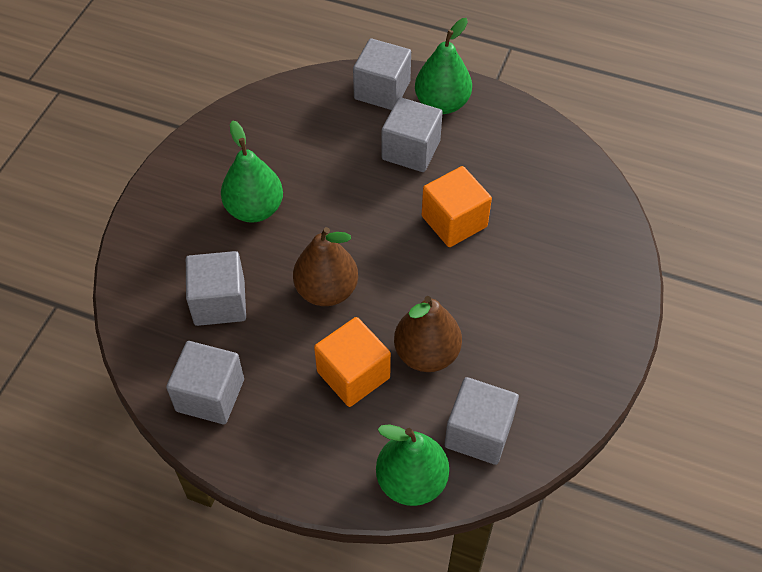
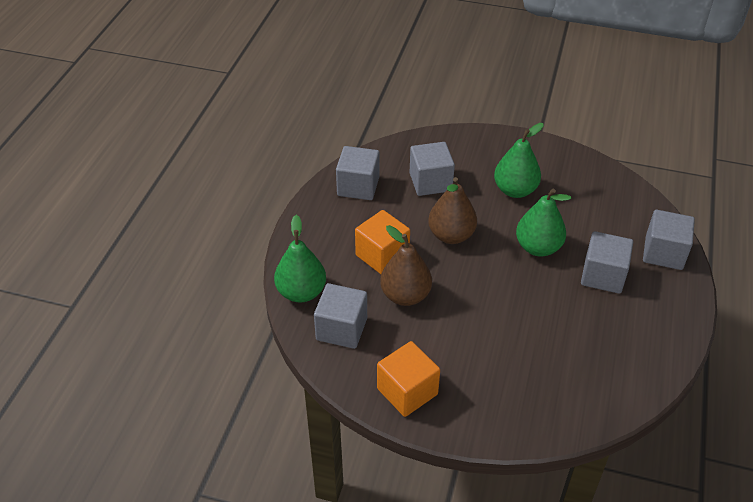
camera: 85 degrees right, 10 degrees down
green pear [415,18,472,114] -> green pear moved to [516,189,571,257]
orange cube [422,166,492,247] -> orange cube moved to [377,341,440,417]

